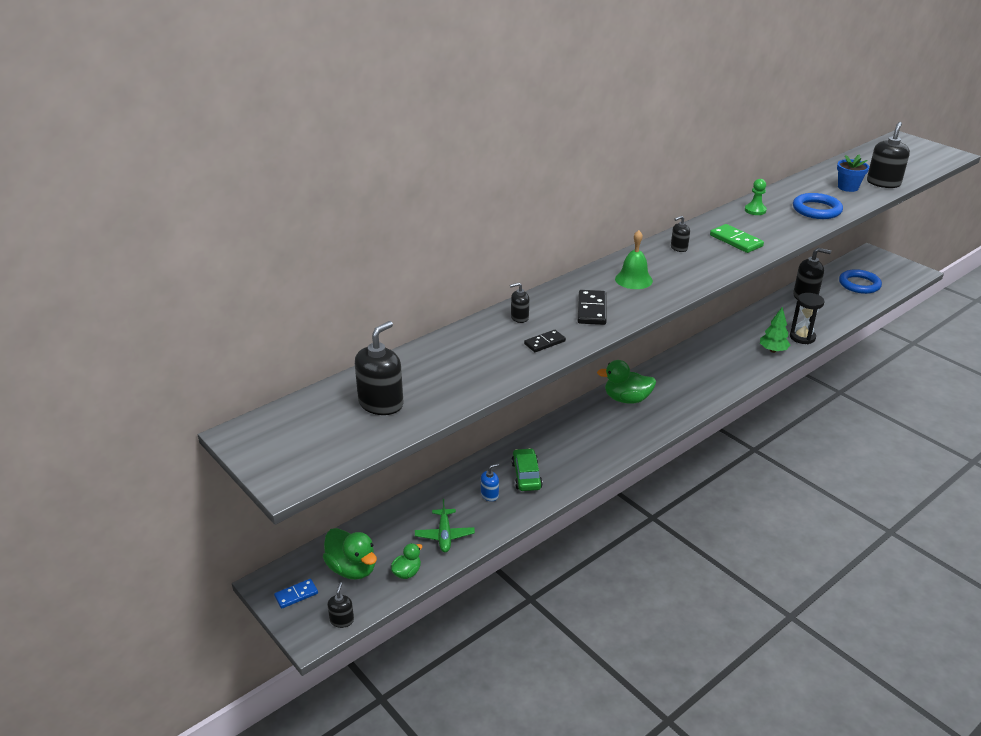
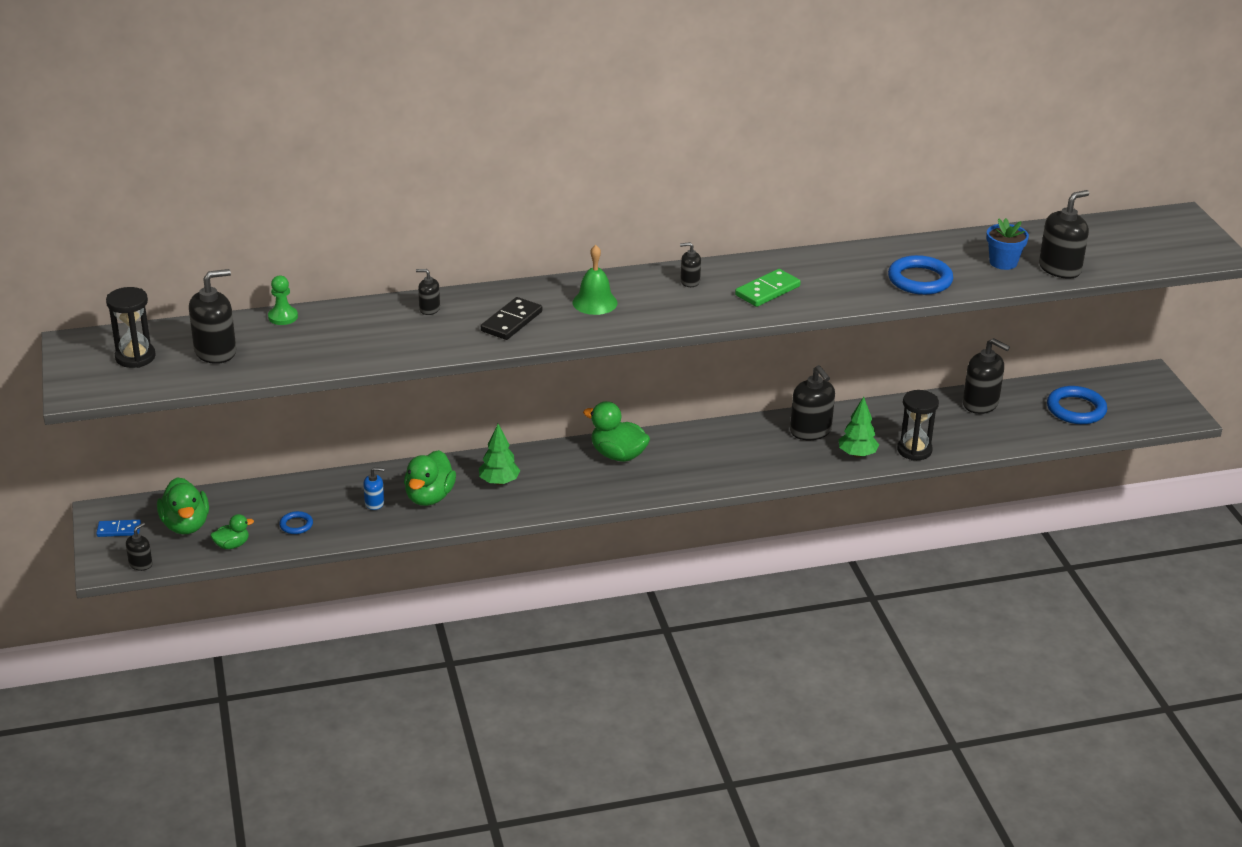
camera: 25 degrees right, 0 degrees up
green plane [415,499,475,552] -> blue ring [279,511,313,534]
green car [511,448,543,491] -> green duck [404,450,456,506]
black domino [524,330,566,352] -> none
green domino [710,224,764,253] -> green domino turned 60 degrees clockwise [735,269,801,307]
green pawn [745,179,767,215] -> green pawn moved to [268,275,298,325]
none -> black hourglass [106,287,156,368]
none -> green tree [479,424,520,485]
none -> black soap dispenser [790,365,835,440]

